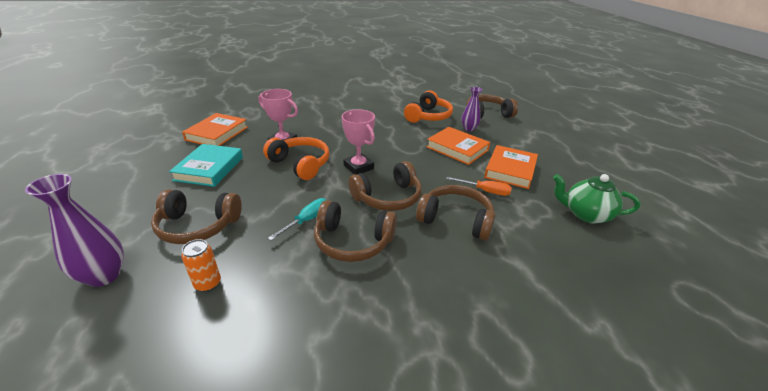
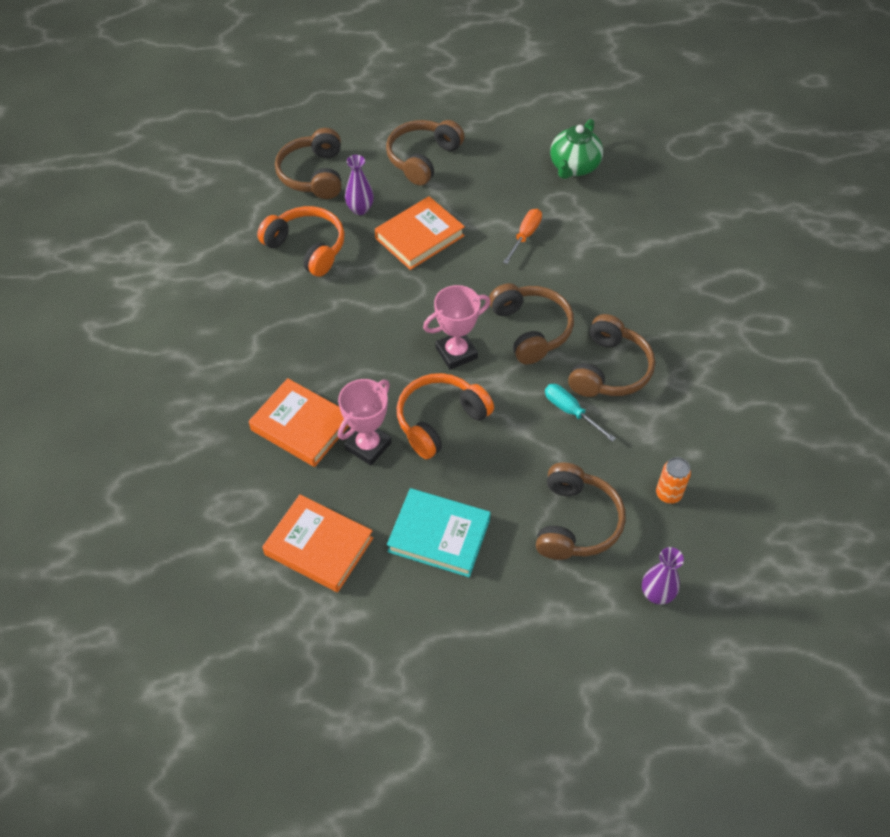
camera: 80 degrees left, 20 degrees up
purple vase [25,174,124,287] -> purple vase [642,547,684,604], size x0.66
brown headphones [416,185,495,241] -> brown headphones moved to [386,120,464,185]
orange book [484,145,538,189] -> orange book moved to [249,378,349,467]

